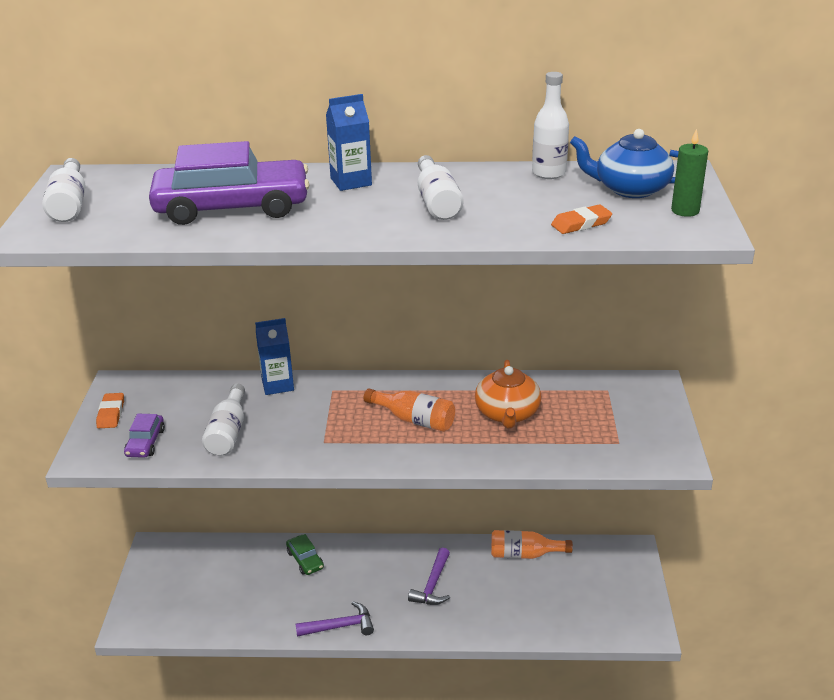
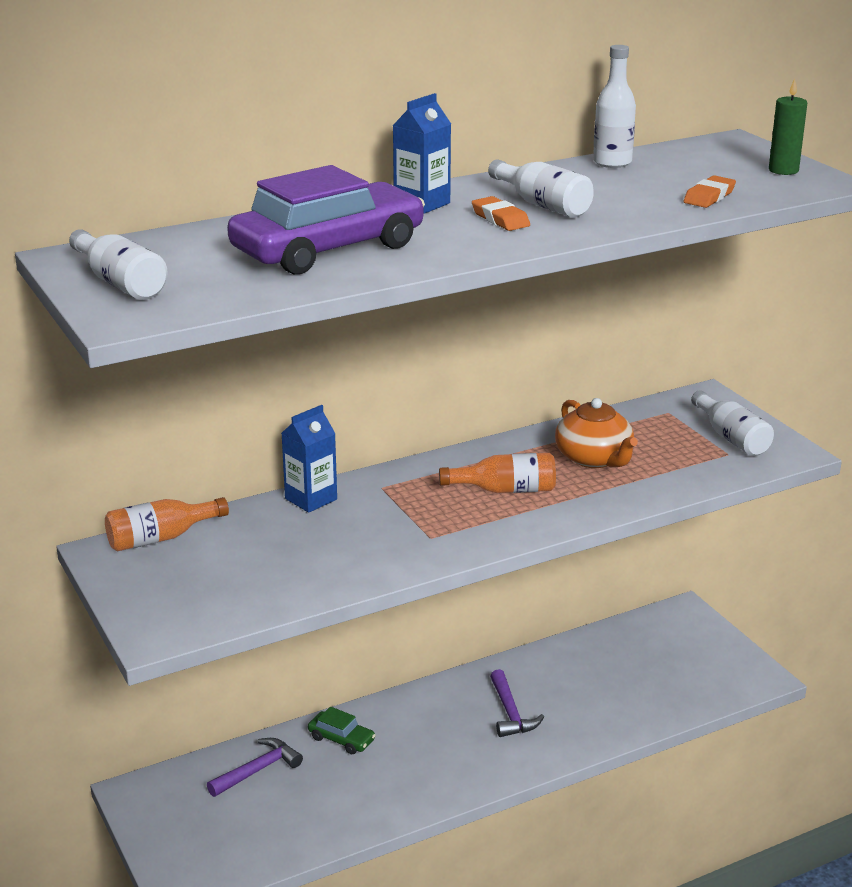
camera: 30 degrees left, 5 degrees down
orange eraser [96,393,124,428] -> orange eraser moved to [472,196,530,231]
purple car [124,414,165,458] -> none
white bottle [202,383,245,455] -> white bottle moved to [691,390,774,456]
purple hammer [296,602,374,637] -> purple hammer moved to [207,738,303,797]
orange bottle [491,530,573,559] -> orange bottle moved to [105,497,229,551]
blue teapot [570,129,679,198] -> none

